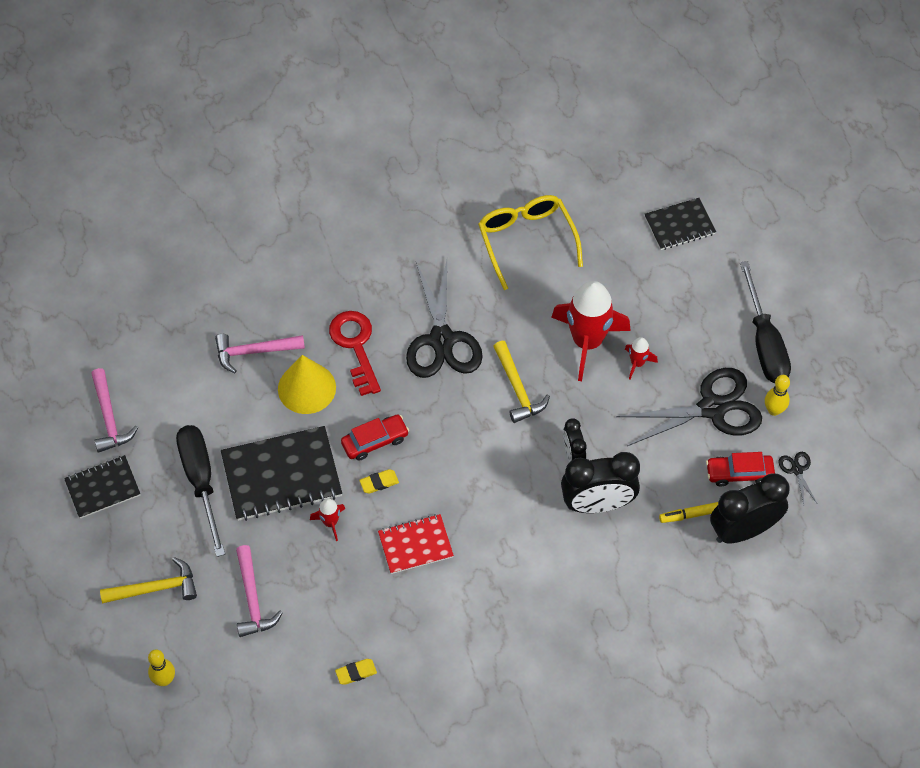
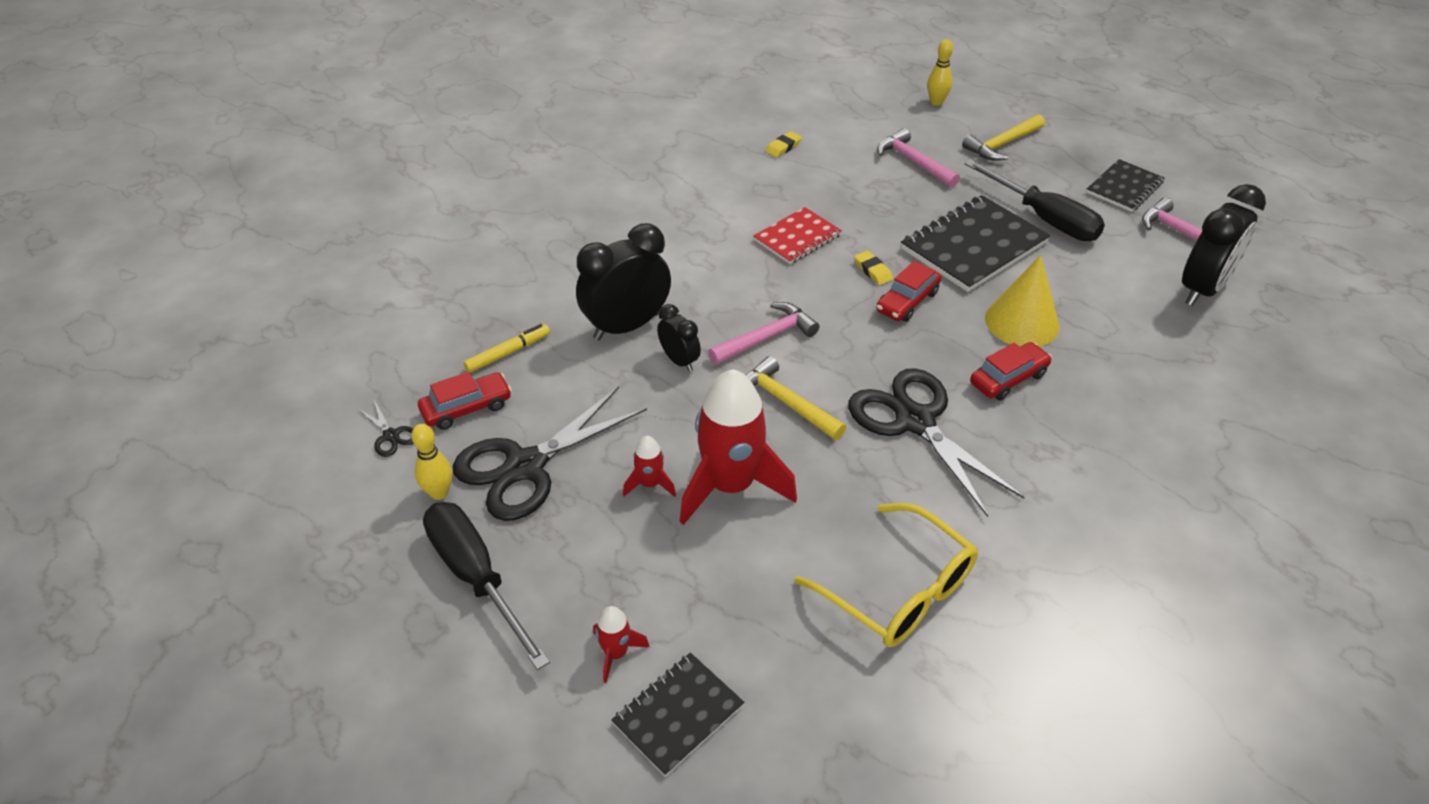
camera: 155 degrees right, 15 degrees down
pink hammer [215,334,305,373] -> pink hammer moved to [708,302,819,365]
red rocket [310,499,345,541] -> red rocket moved to [593,606,650,683]
red key [329,311,381,396] -> red car [970,342,1052,401]
yellow eraser [359,469,399,493] -> yellow eraser turned 75 degrees counterclockwise [854,251,893,285]
black clock [710,474,789,544] -> black clock moved to [1182,184,1266,306]

